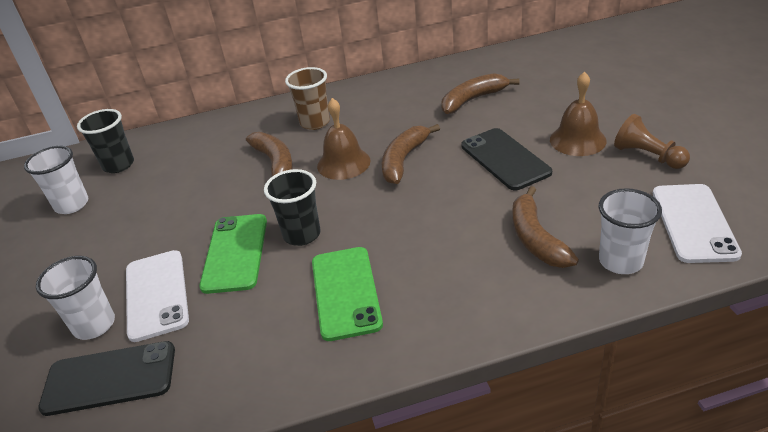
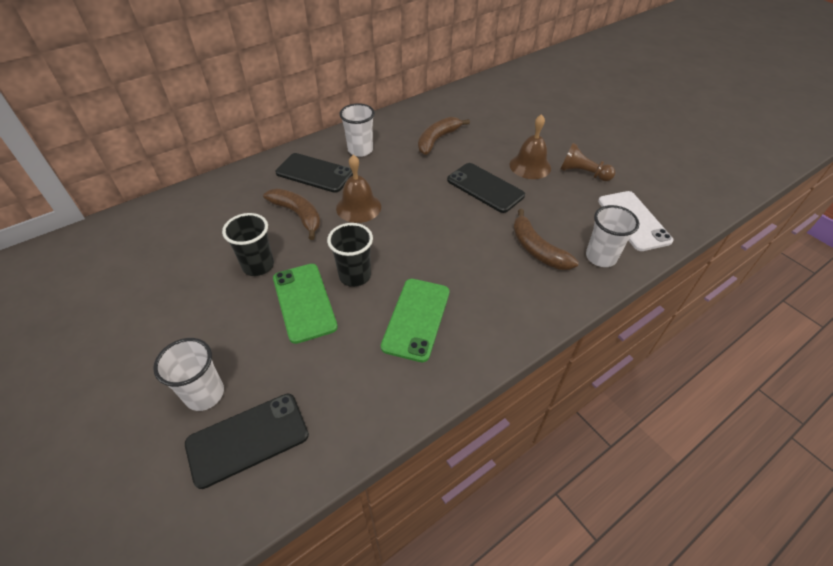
camera: 25 degrees left, 10 degrees up
white cup [24,146,88,214] -> white cup moved to [340,103,375,157]
black cup [77,109,134,173] -> black cup moved to [222,213,274,276]
white phone [126,250,189,342] -> none
brown cup [285,67,330,130] -> black phone [276,153,353,193]
green phone [312,247,383,341] -> green phone turned 45 degrees clockwise [381,279,450,362]
brown banana [381,124,440,184] -> none

